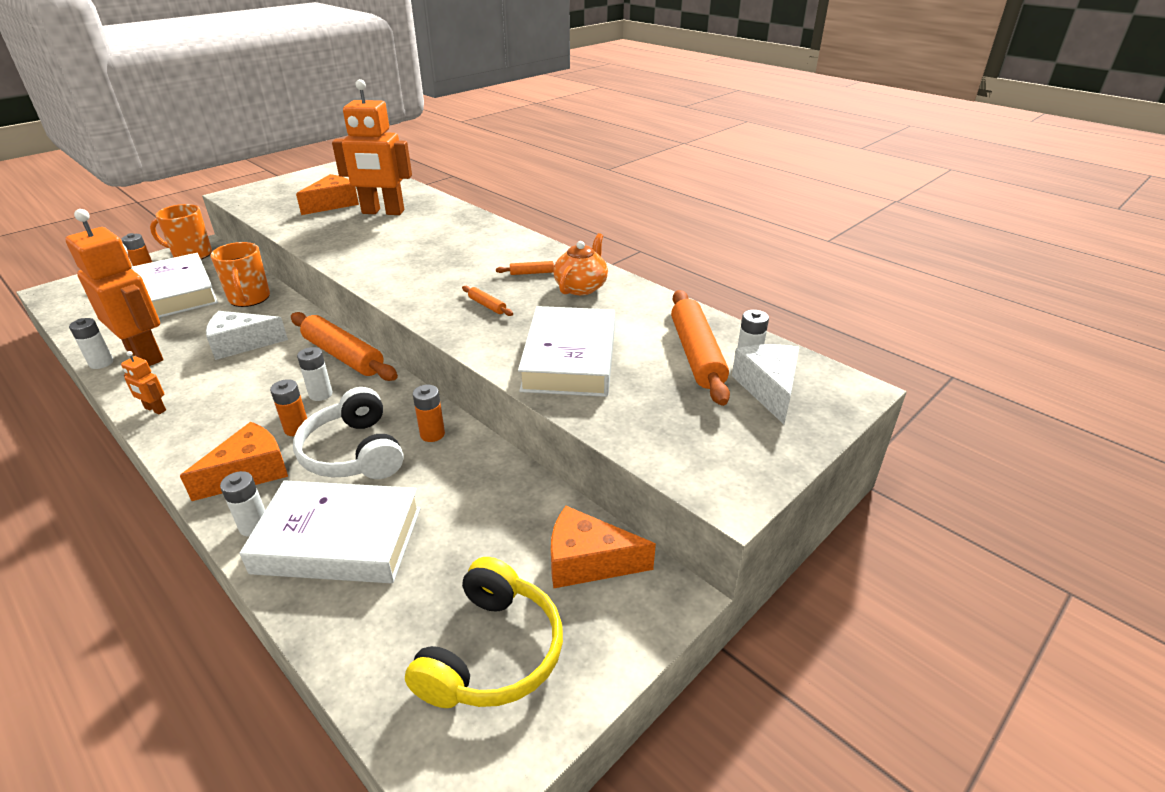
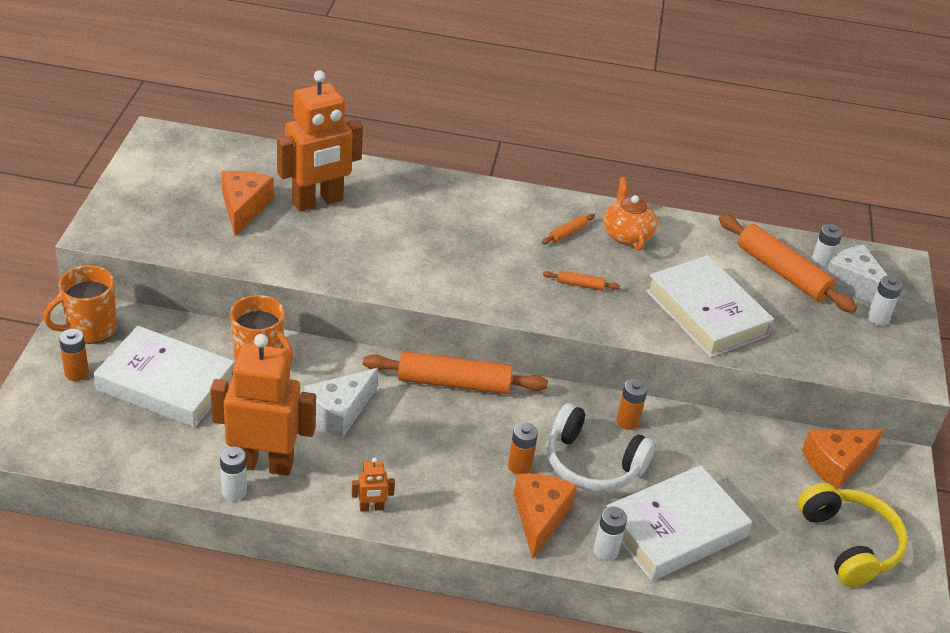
camera: 40 degrees left, 5 degrees up
white battery [297,347,333,401] -> white battery moved to [867,276,903,326]

